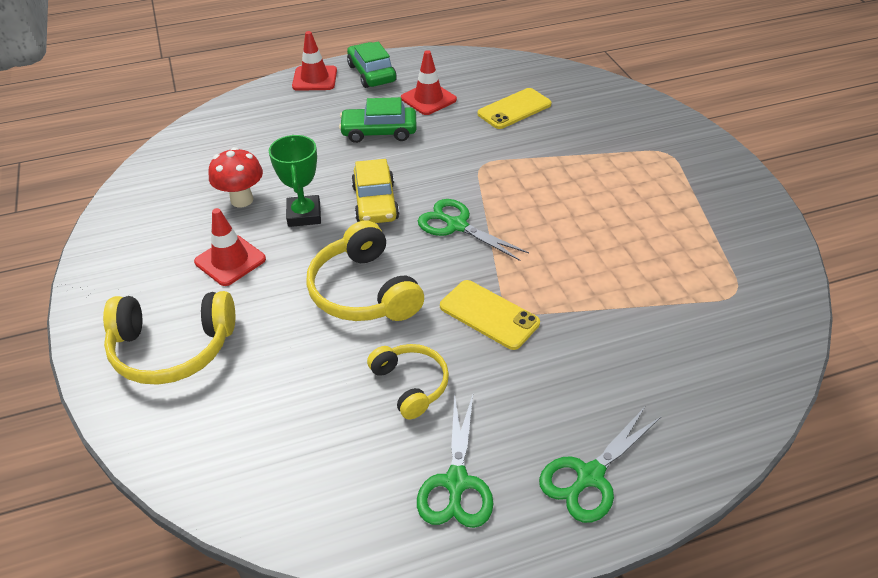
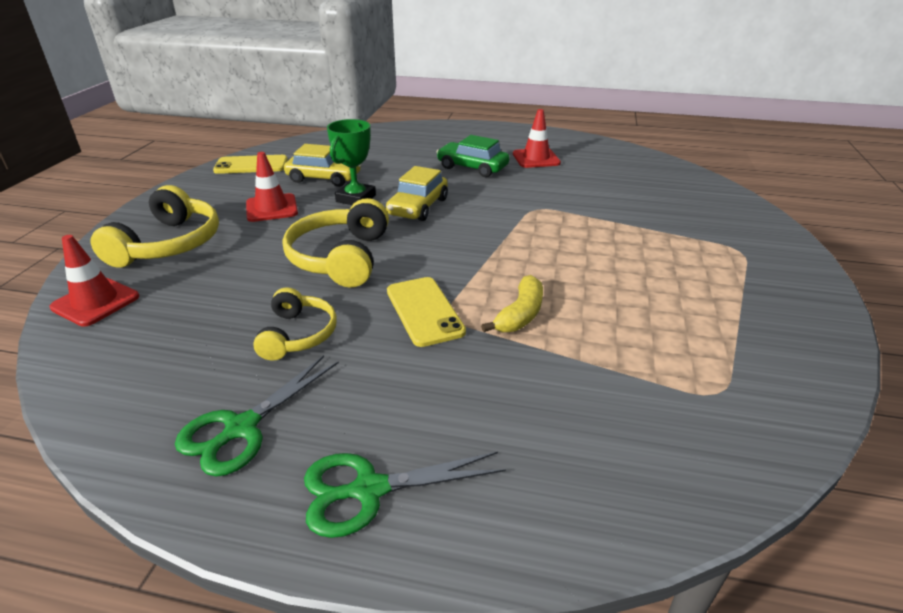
camera: 30 degrees right, 10 degrees down
yellow headphones [103,291,235,385] -> yellow headphones turned 105 degrees counterclockwise [91,185,219,268]
red mushroom [209,147,263,207] -> yellow car [284,144,362,187]
red traffic cone [292,31,337,91] -> red traffic cone moved to [49,235,139,327]
green car [347,42,397,88] -> none
green scissors [418,199,529,261] -> none
yellow phone [477,88,552,129] -> yellow phone moved to [213,155,288,174]
none -> yellow banana [481,275,543,332]

